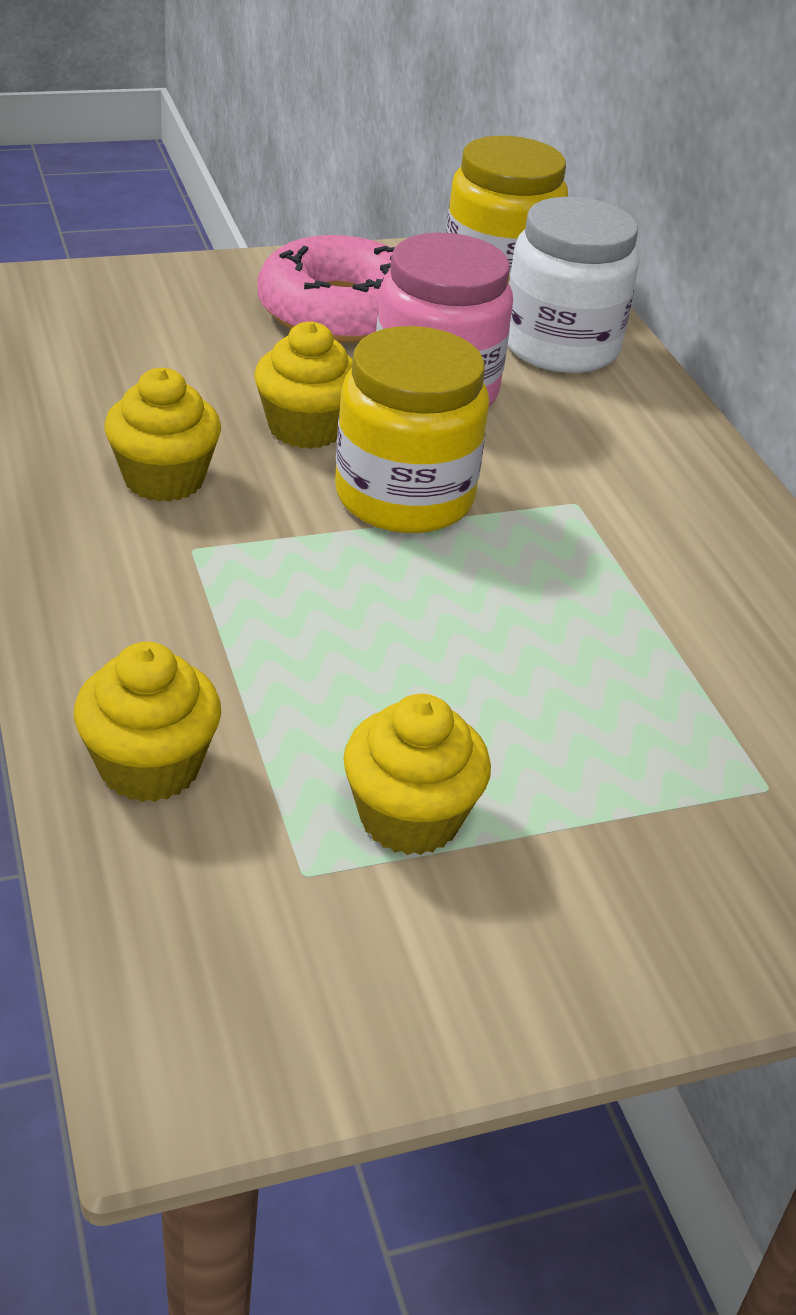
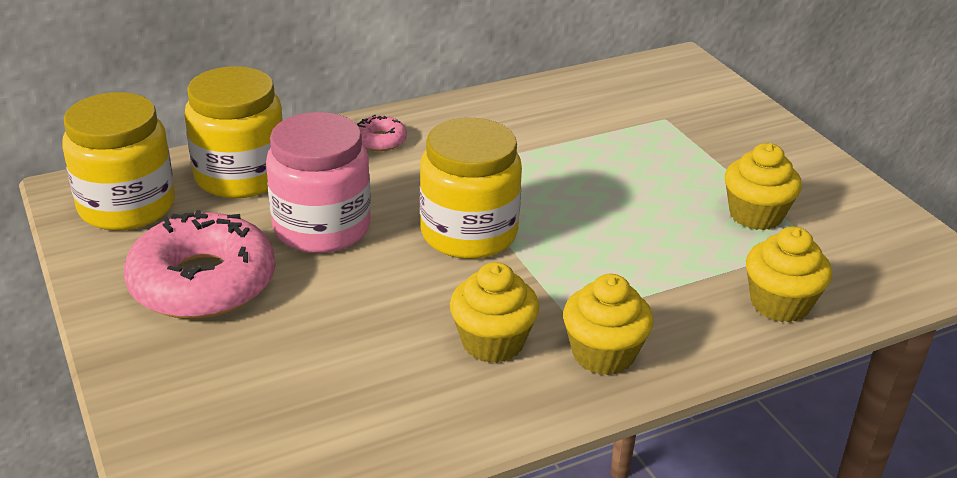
camera: 95 degrees left, 5 degrees down
yellow cupcake [254,322,353,449] -> yellow cupcake moved to [563,274,653,375]
white jar [508,197,639,373] -> yellow jar [184,66,283,198]
none -> pink donut [357,114,407,151]

